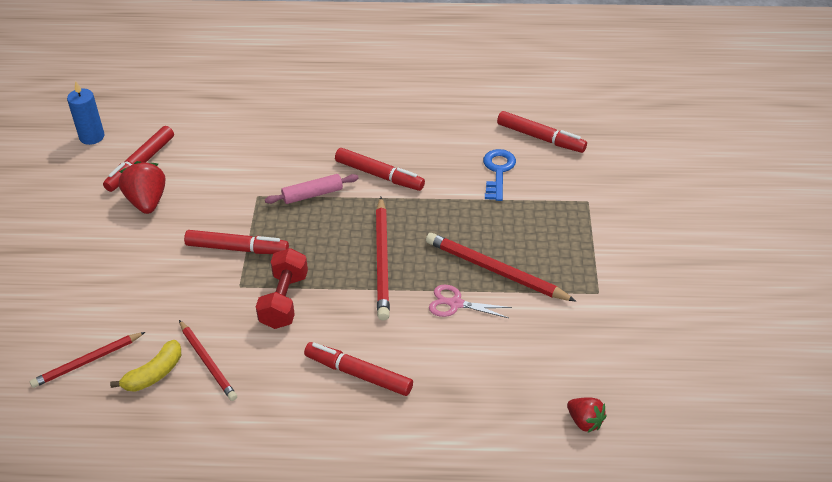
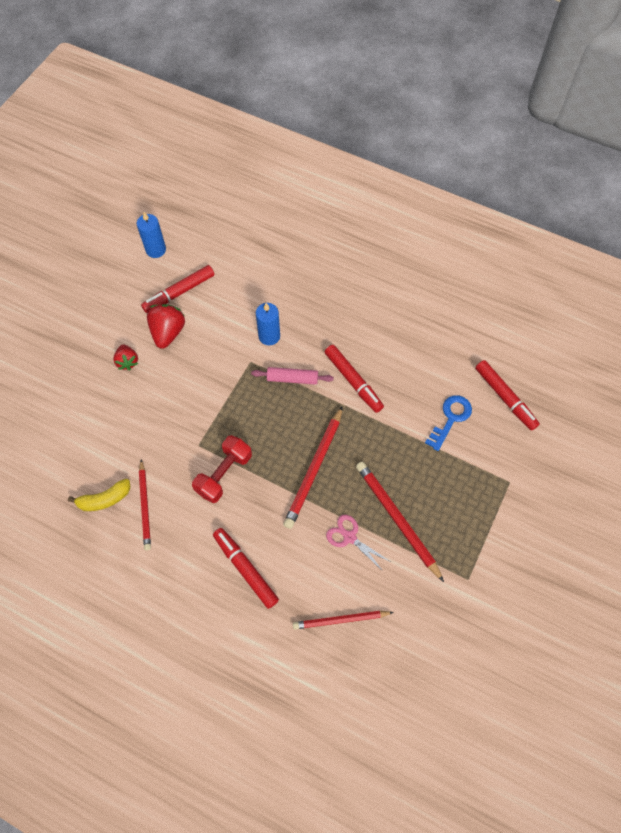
camera: 25 degrees right, 20 degrees up
red pencil [30,332,145,388] -> red pencil moved to [293,611,394,629]
red marker [184,230,289,254] -> none
red strawberry [567,397,606,432] -> red strawberry moved to [113,344,138,370]
none -> blue candle [256,303,280,345]

